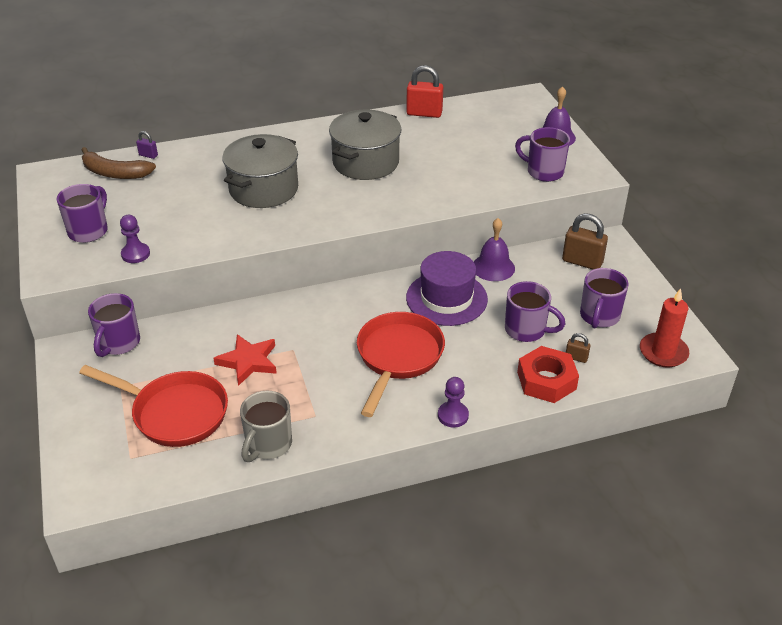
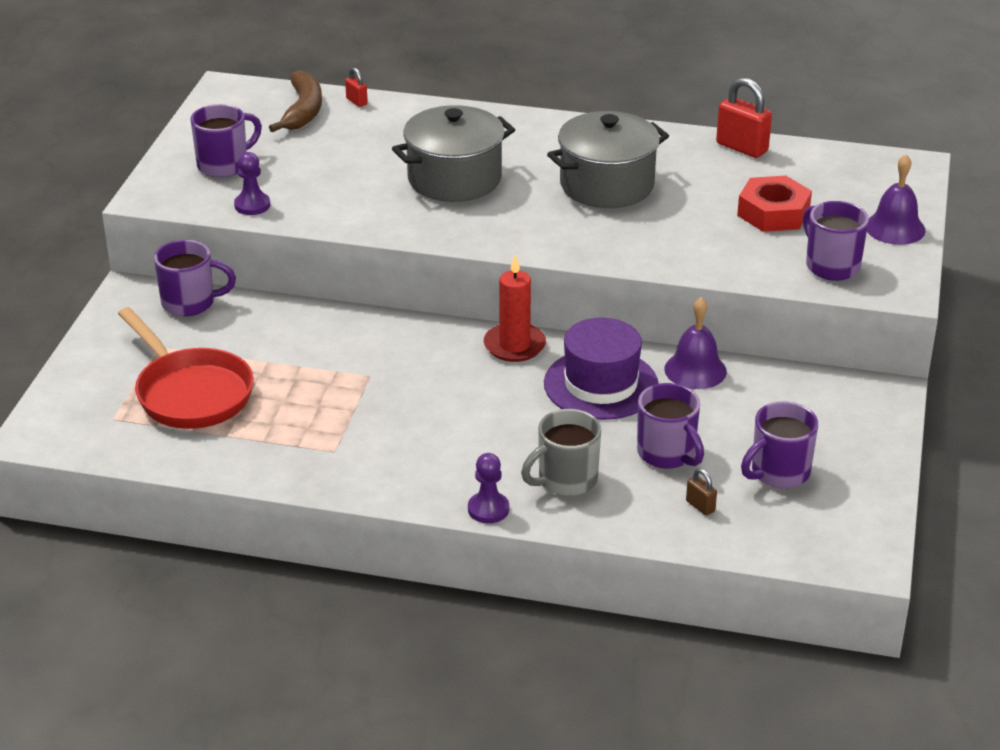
camera: 30 degrees right, 5 degrees down
brown banana [82,147,156,179] -> brown banana turned 135 degrees counterclockwise [269,70,322,132]
purple mug [88,293,140,357] -> purple mug turned 135 degrees counterclockwise [154,240,236,317]
purple padlock [136,131,158,159] -> red padlock [345,67,368,107]
red star [214,334,277,386] -> none
grey mug [240,391,292,462] -> grey mug moved to [521,409,601,496]
red pan [357,312,445,417] -> none
red nut [517,346,579,403] -> red nut moved to [737,176,812,232]
brown padlock [562,213,608,269] -> none
red candle [640,288,689,367] -> red candle moved to [484,255,546,362]

